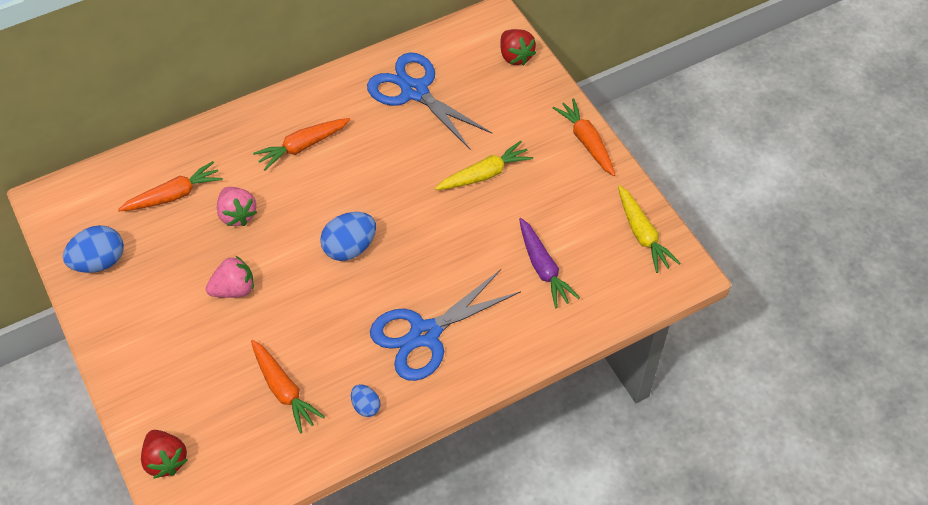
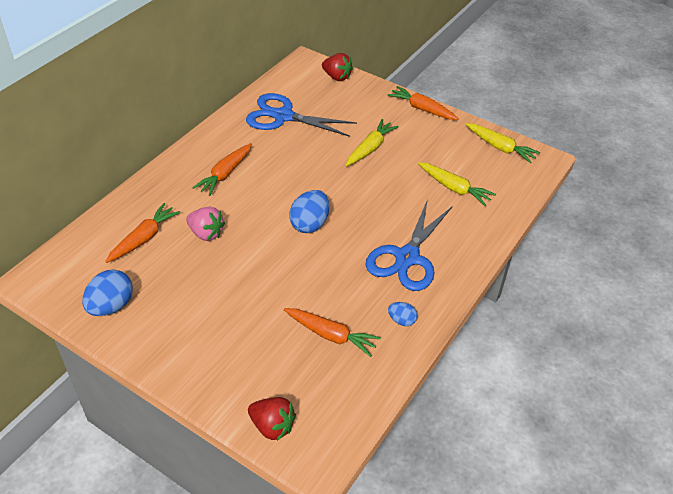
camera: 30 degrees left, 10 degrees down
pink strawberry [206,256,254,298] -> none
purple carrot [519,218,580,308] -> yellow carrot [418,162,496,206]

